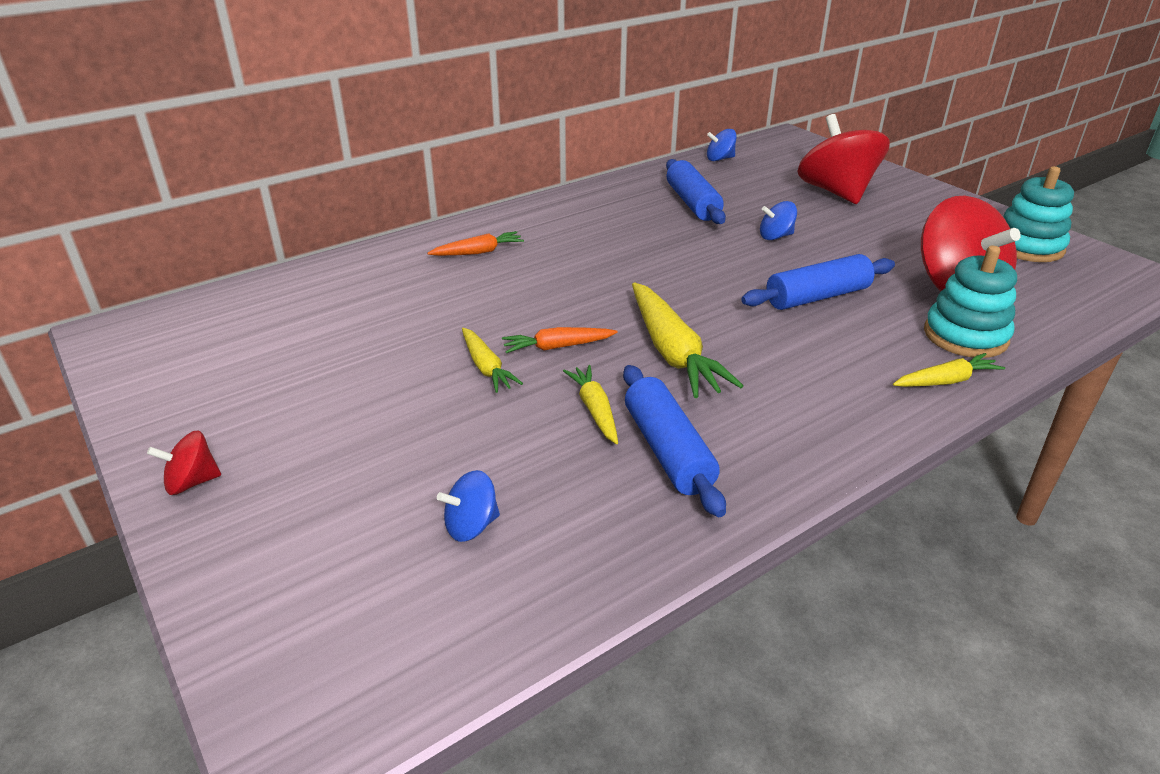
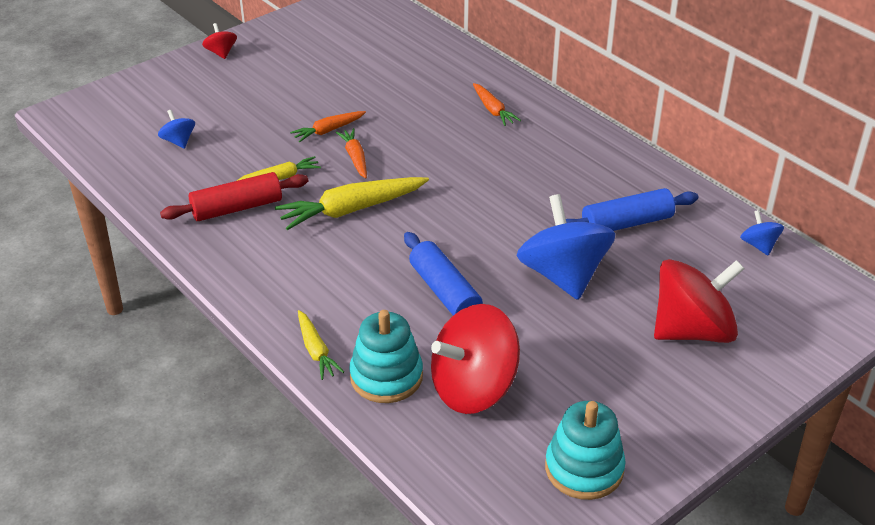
camera: 85 degrees right, 5 degrees up
yellow carrot [462,328,523,393] -> orange carrot [290,111,366,142]
blue rolling pin [623,365,726,517] -> red rolling pin [160,172,308,221]
blue spinning top [760,201,797,240] -> blue spinning top [516,194,615,300], size x2.22

